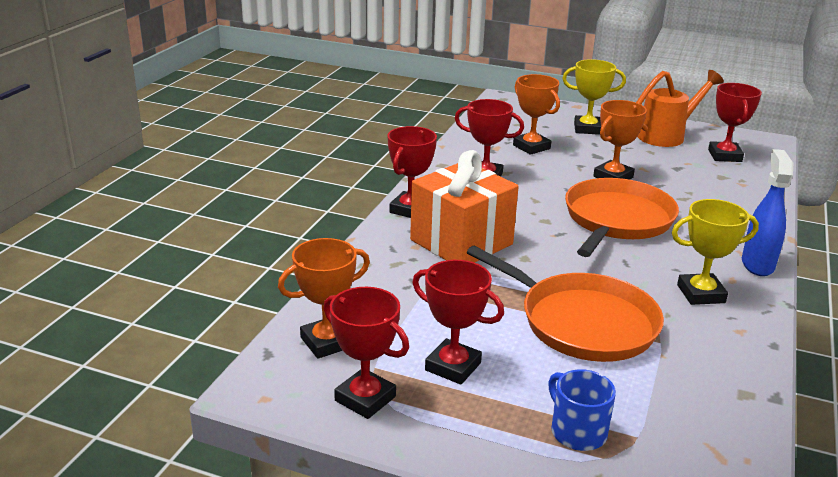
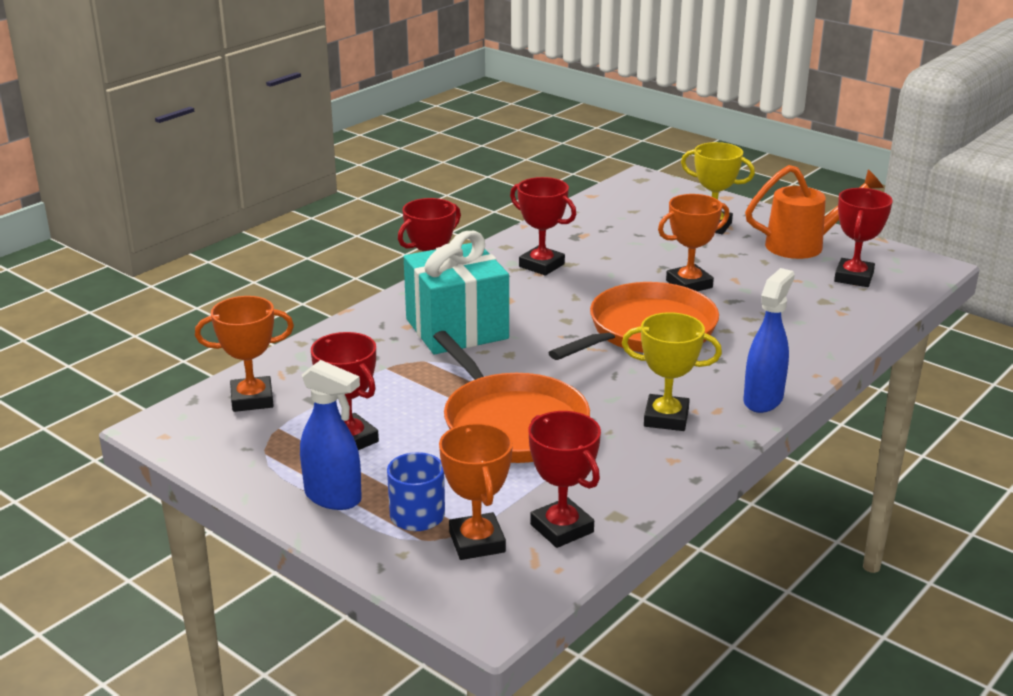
camera: 20 degrees right, 0 degrees up
red trophy [323,287,409,419] -> red trophy moved to [528,411,601,548]
orange gift [410,150,519,263] -> turquoise gift [404,231,509,354]
orange trophy [513,74,560,155] -> orange trophy moved to [439,423,513,560]
none -> blue spray bottle [300,360,362,510]

